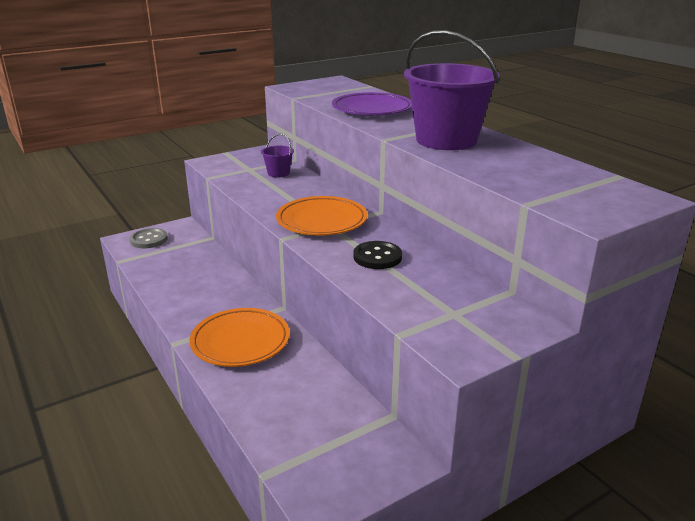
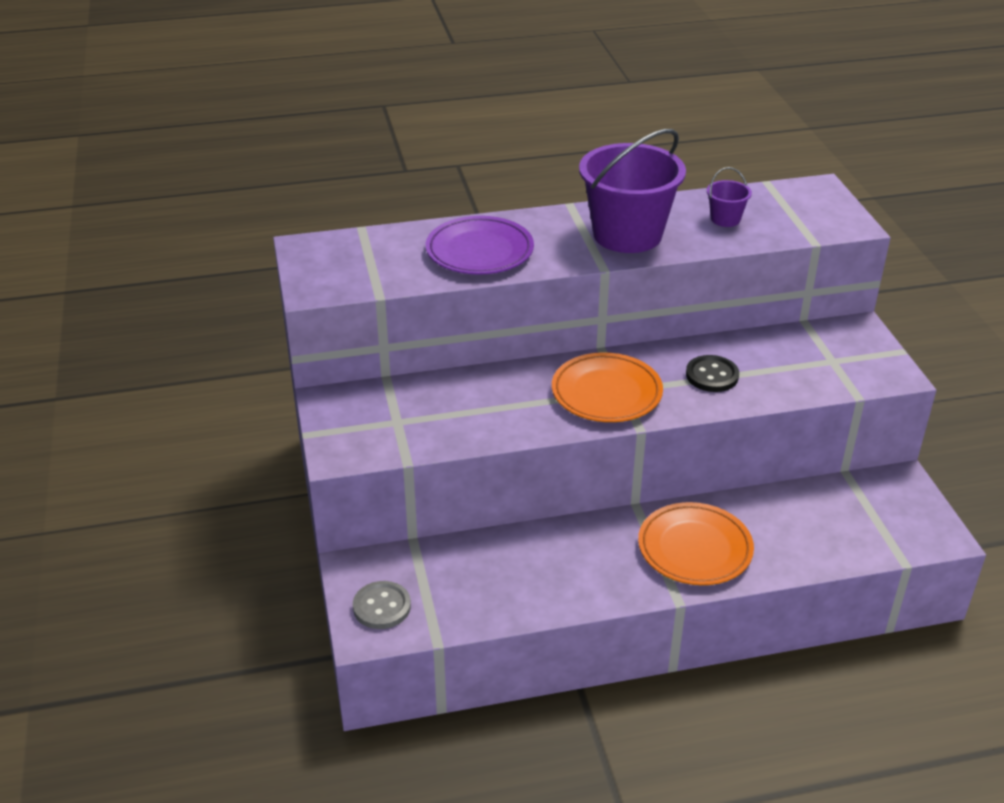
camera: 70 degrees left, 10 degrees up
purple bucket [261,134,294,177] -> purple bucket moved to [707,167,752,227]

